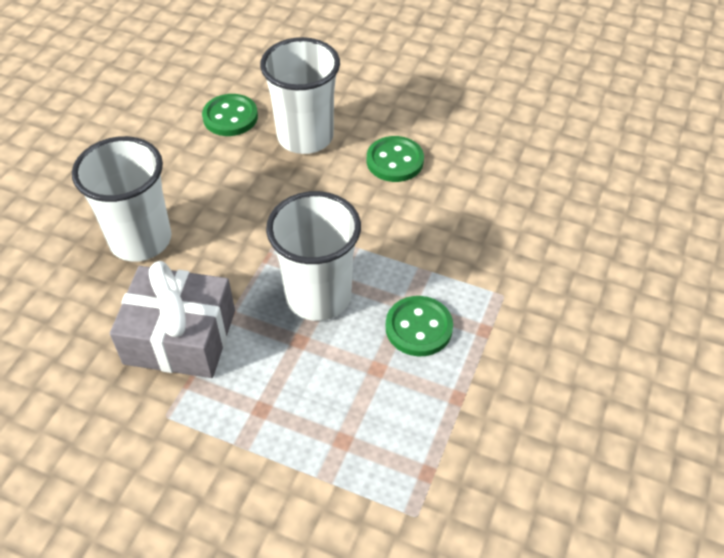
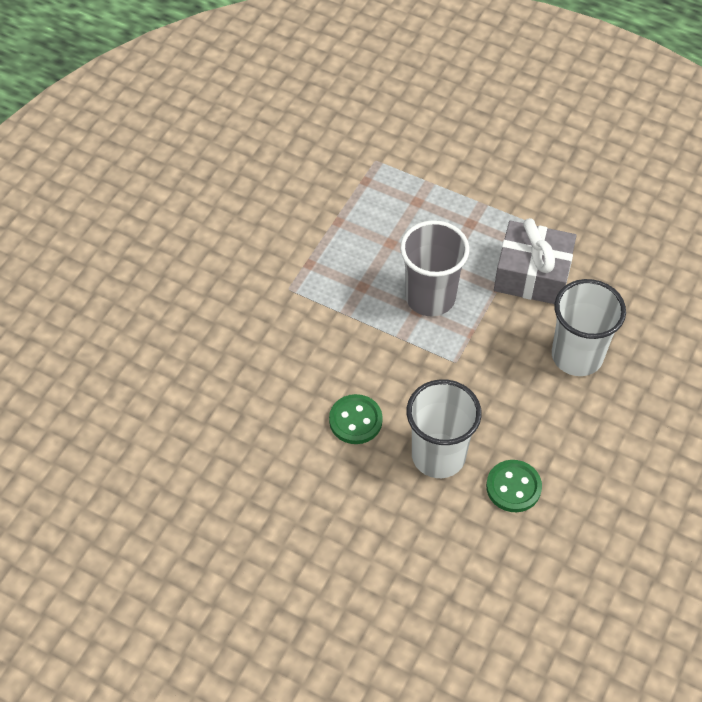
camera: 175 degrees left, 5 degrees up
white cup [266,191,361,321] -> grey cup [400,220,470,316]
green button [386,296,453,356] -> none

